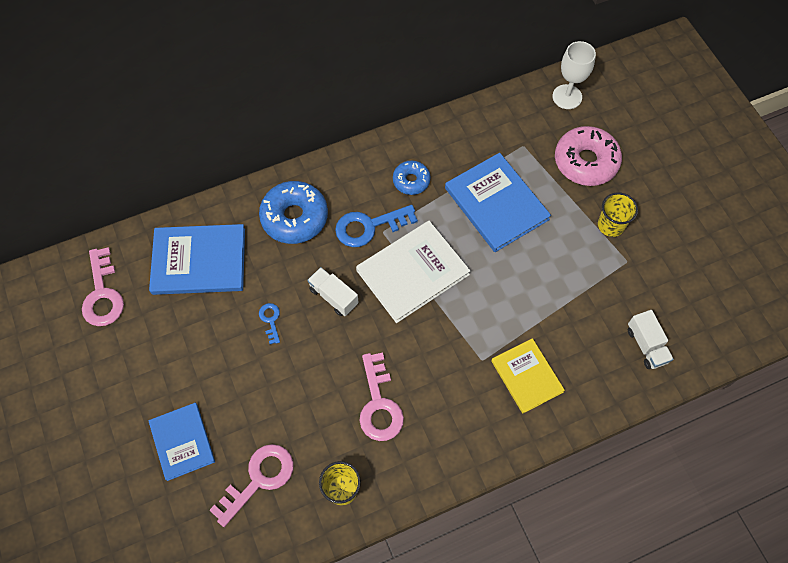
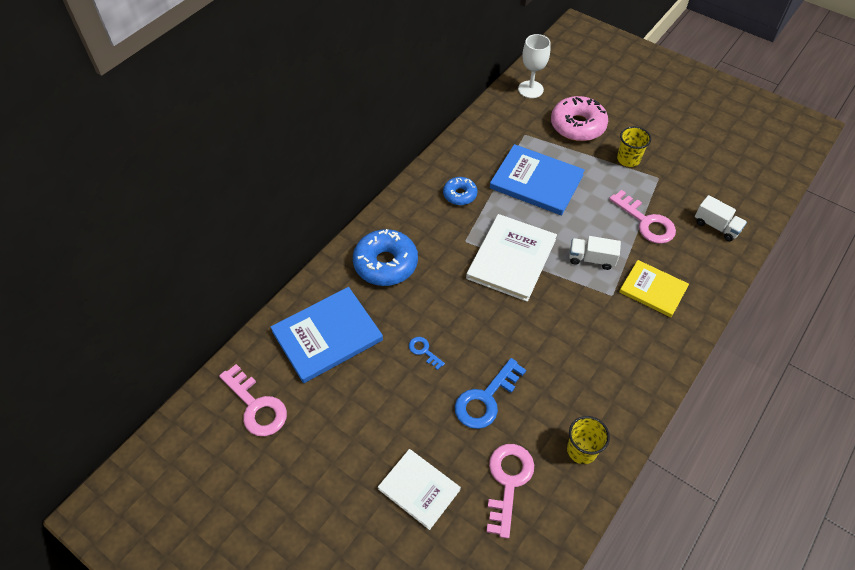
camera: 30 degrees left, 10 degrees down
blue book [148,403,215,481] -> white book [378,449,461,530]
white truck [307,267,359,316] -> white truck moved to [569,236,621,270]
blue key [335,205,418,247] -> blue key moved to [455,358,526,429]
pink key [359,352,404,441] -> pink key moved to [609,190,676,244]

